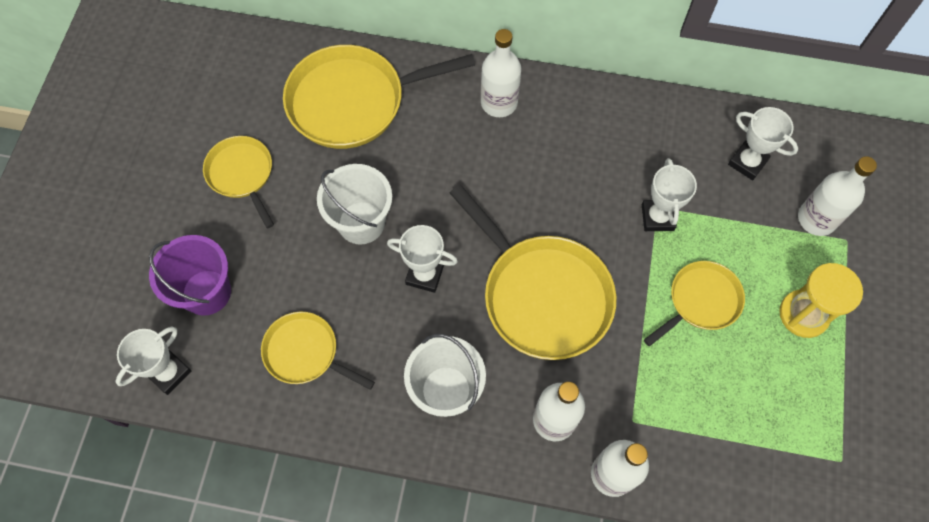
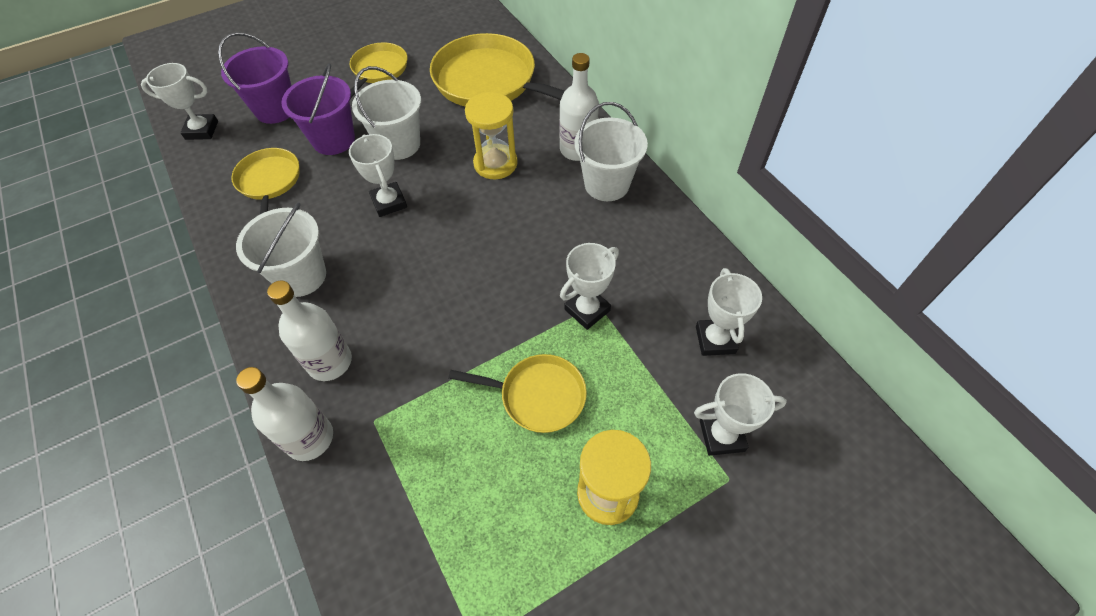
camera: 50 degrees right, 10 degrees down
yellow pan [450,185,617,360] -> none
white bottle [798,156,877,236] -> white trophy [694,373,787,456]
none -> purple bucket [281,64,355,155]
none -> yellow hourglass [465,92,518,179]
none -> white bucket [574,102,648,201]

